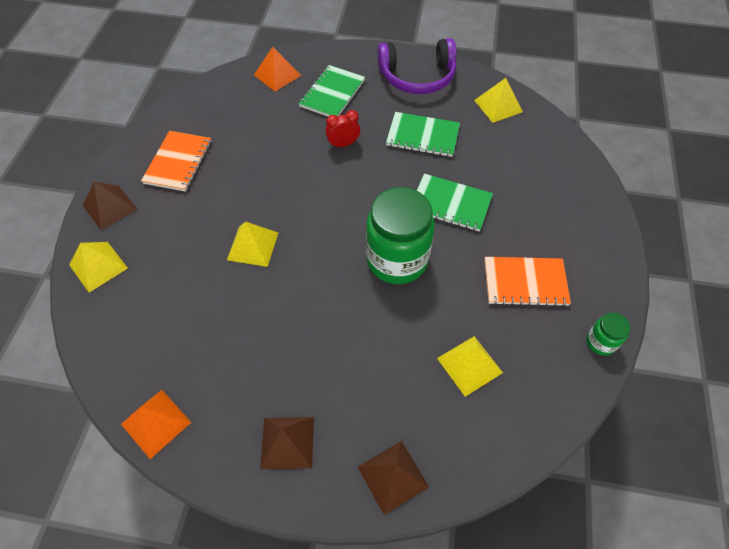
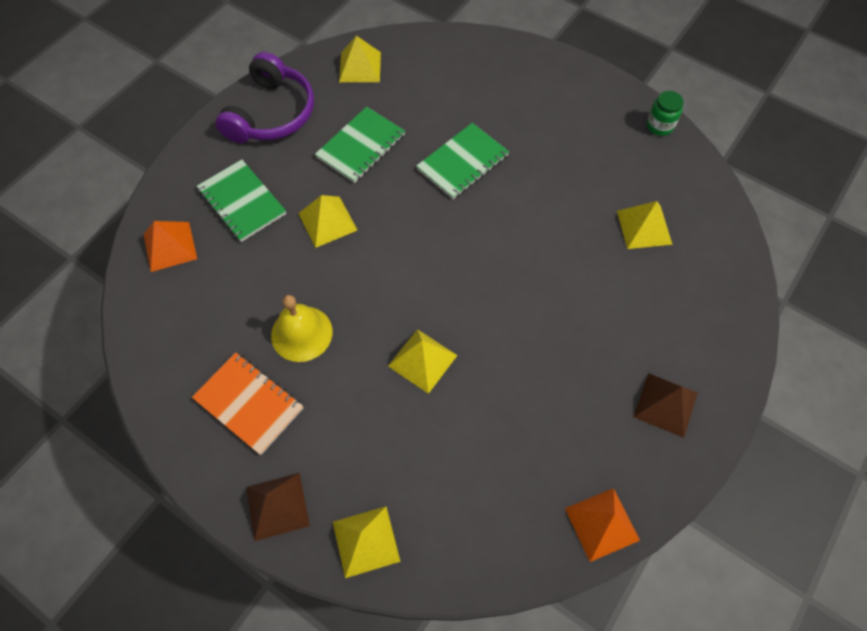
camera: 65 degrees left, 5 degrees up
red clock [326,110,360,148] -> yellow pyramid [298,195,357,248]
brown pyramid [358,441,429,515] -> none
green jar [366,187,435,284] -> none
orange notebook [484,257,571,307] -> none
none -> yellow bell [271,295,332,362]

